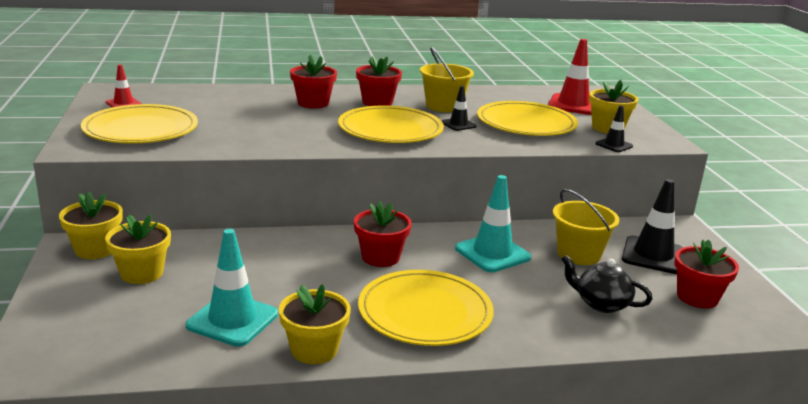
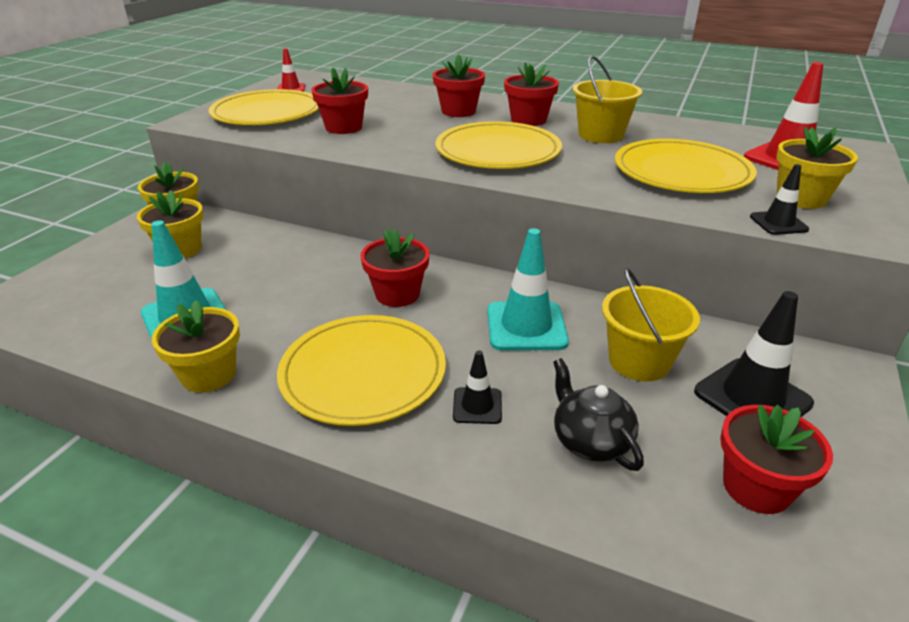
camera: 35 degrees right, 10 degrees up
black traffic cone [442,86,477,131] -> black traffic cone moved to [453,350,502,424]
none -> red flower pot [311,67,368,134]

